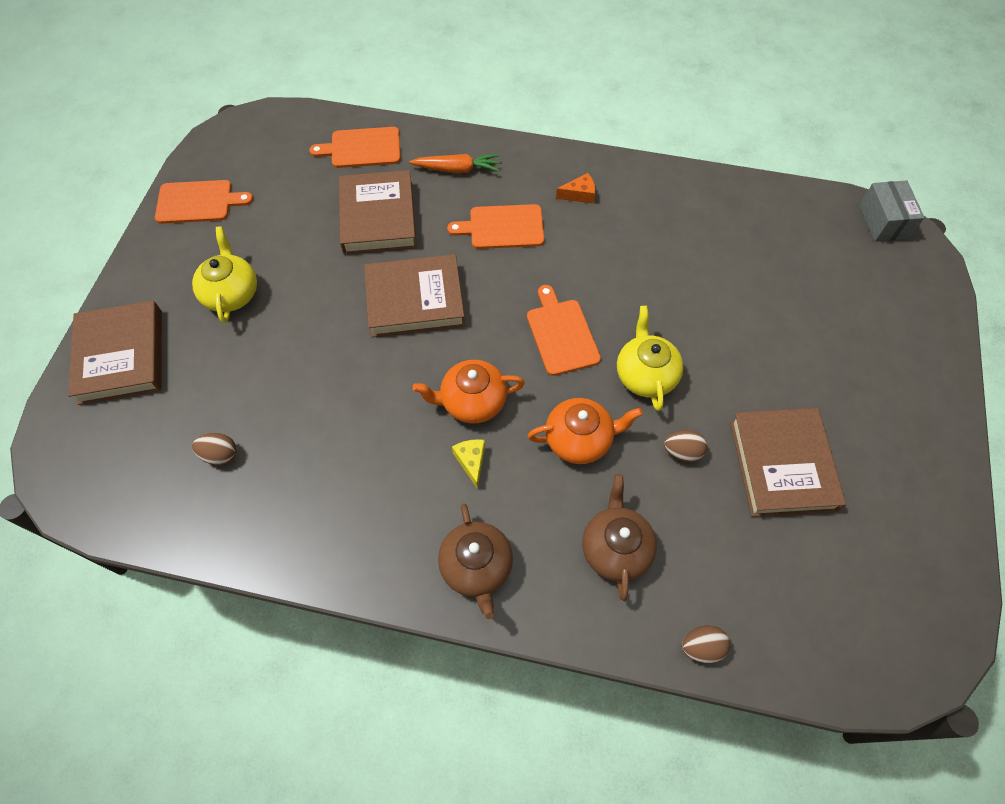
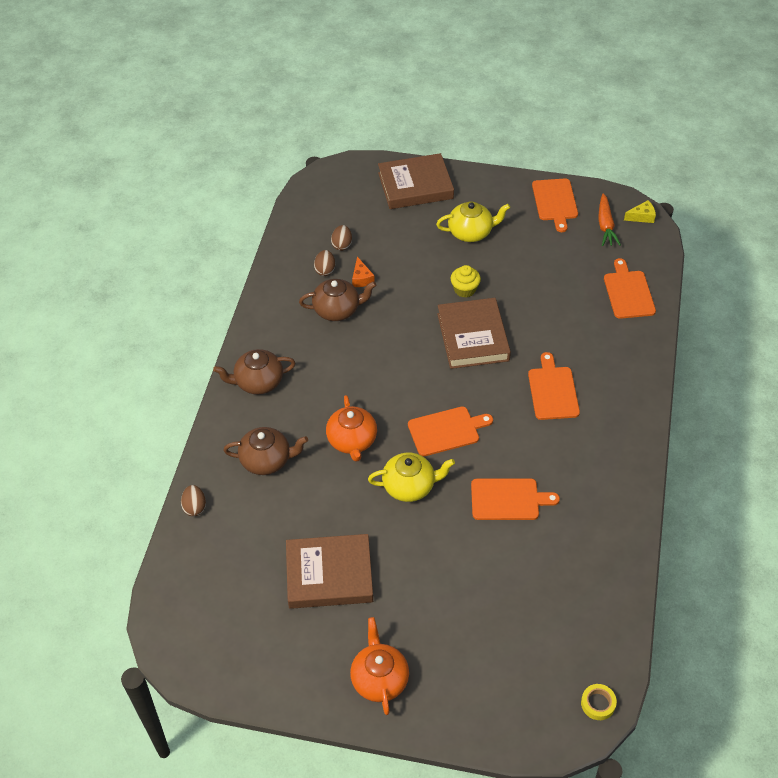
camera: 90 degrees right, 10 degrees down
brown book [339,170,417,255] -> none
orange carrot [410,154,500,173] -> orange carrot moved to [598,193,621,246]
orange teapot [413,360,525,424] -> orange teapot moved to [350,617,409,715]
yellow cheese [452,439,485,489] -> yellow cheese moved to [624,200,656,223]
orange cheese [556,173,595,204] -> orange cheese moved to [352,257,375,287]
brown egg [664,430,707,462] -> brown egg moved to [314,250,335,276]
grey box [859,180,925,242] -> yellow tape [581,684,617,720]
none -> brown teapot [299,279,376,321]
none -> yellow cupcake [450,265,481,298]
none -> orange cutting board [471,478,560,520]

